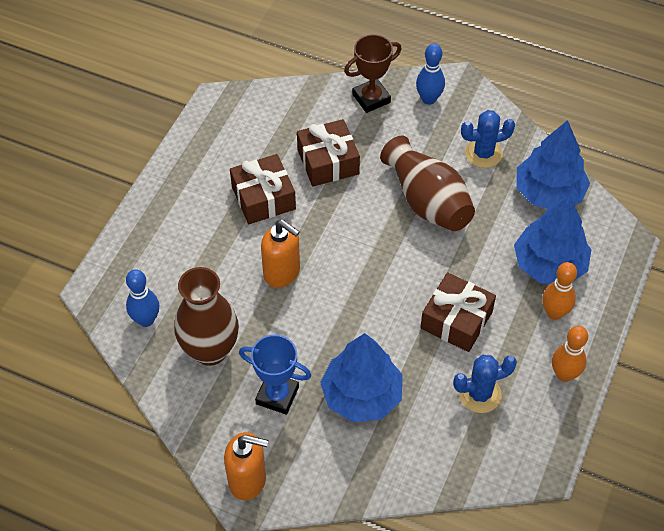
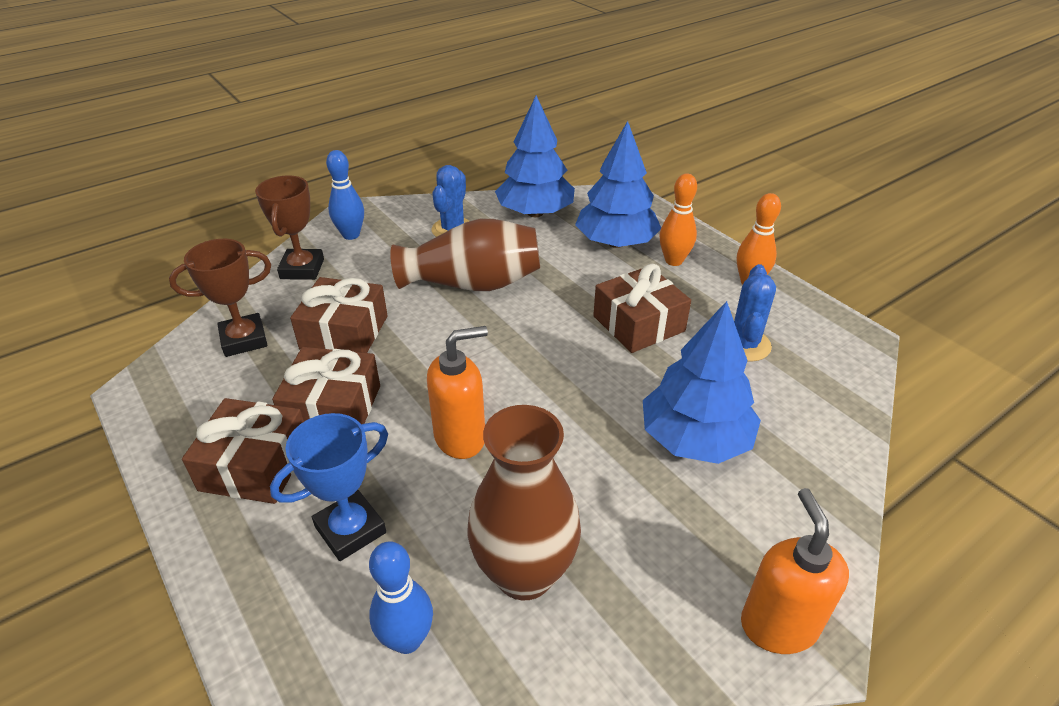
camera: 60 degrees left, 15 degrees down
orange soap dispenser [224,432,268,500] -> orange soap dispenser turned 45 degrees counterclockwise [741,488,849,654]
blue trophy [239,335,311,415] -> blue trophy moved to [270,413,388,561]
none -> brown trophy [169,239,271,357]
none -> brown gift [182,398,304,504]

